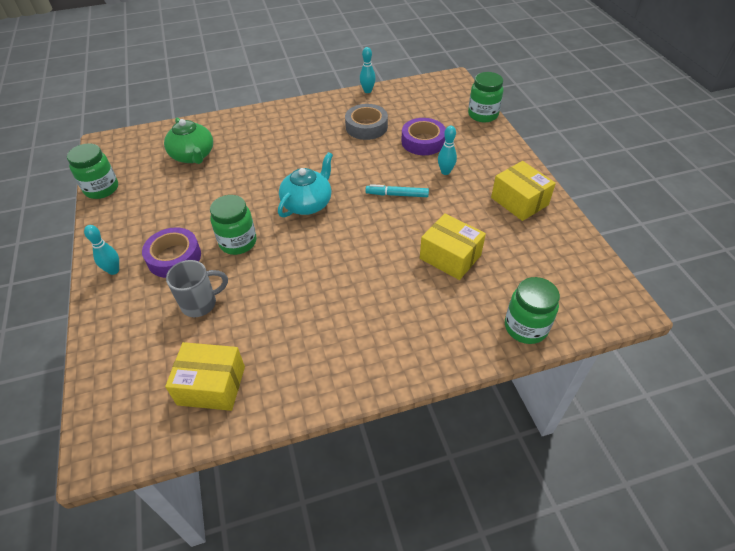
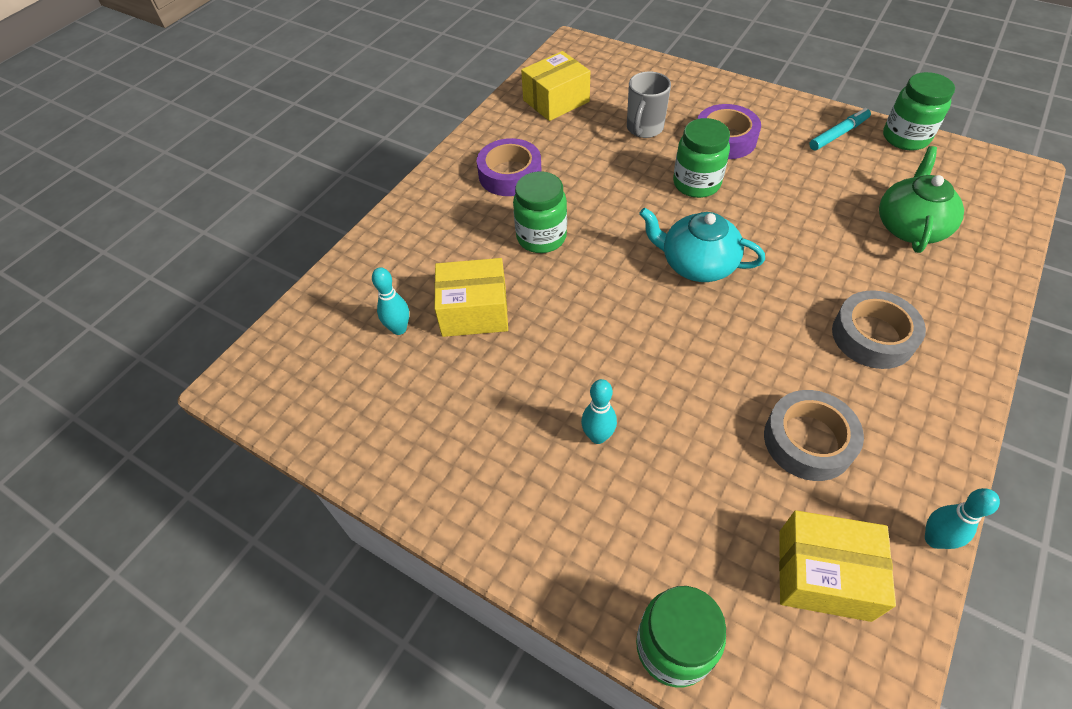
camera: 140 degrees right, 5 degrees up
turquoise bowling pin [84,225,119,275] -> turquoise bowling pin moved to [372,267,409,335]
green teapot [164,118,213,164] -> green teapot turned 90 degrees clockwise [879,146,964,253]
turquoise teapot [278,152,333,217] -> turquoise teapot turned 120 degrees clockwise [639,208,765,282]
turquoise marker [366,184,429,197] -> turquoise marker moved to [809,108,871,150]
purple tape [401,118,446,155] -> purple tape moved to [477,138,542,196]
yellow box [491,161,556,221] -> yellow box moved to [779,510,896,622]
green jar [505,277,560,344] -> green jar moved to [513,172,567,253]
none -> grey tape [832,290,926,369]

